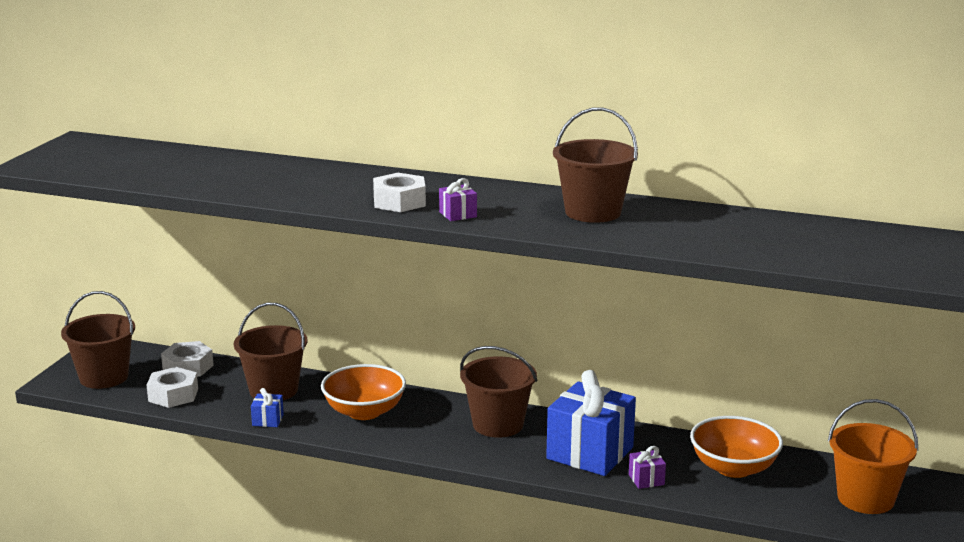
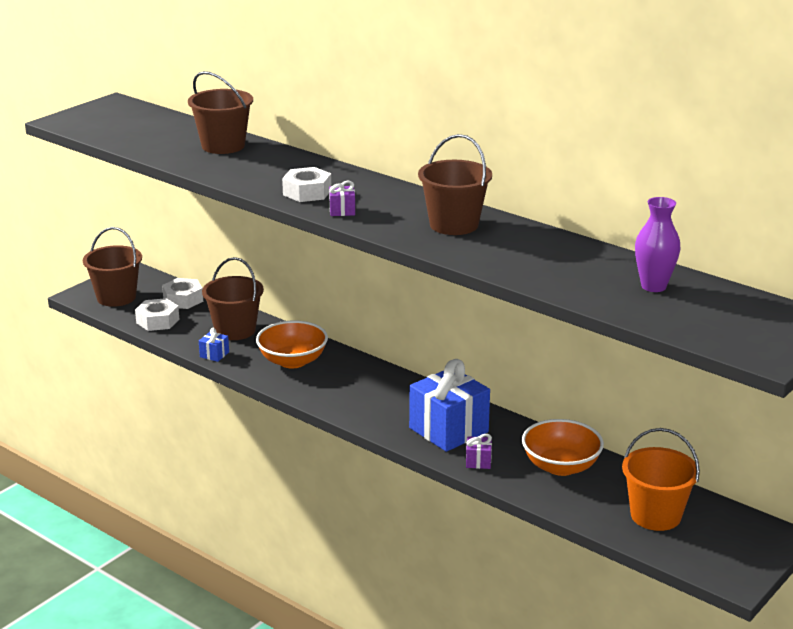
camera: 20 degrees right, 5 degrees up
brown bucket [460,346,537,438] -> brown bucket moved to [188,71,253,154]
none -> purple vase [635,197,680,292]

